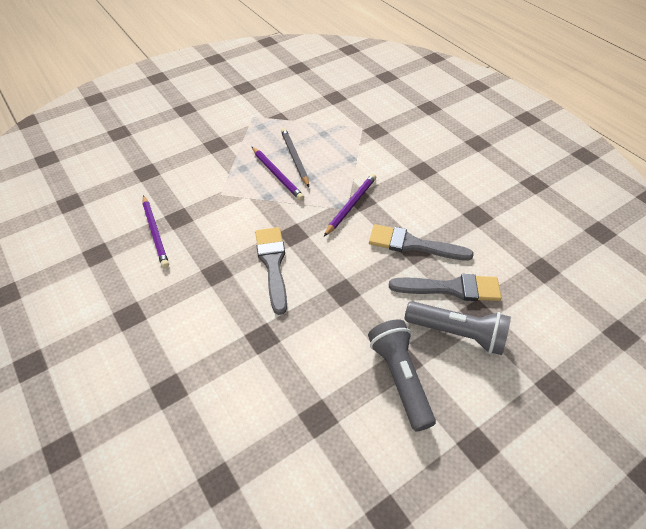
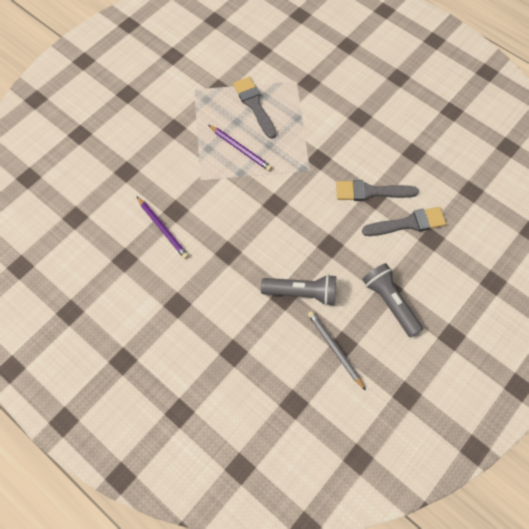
camera: 15 degrees left, 15 degrees up
grey brush [255,227,287,315] -> grey brush moved to [233,77,277,139]
grey pencil [281,128,309,187] -> grey pencil moved to [308,311,366,391]
purple pencil [324,174,376,236] -> none
grey flashlight [405,301,511,355] -> grey flashlight moved to [261,274,336,306]

